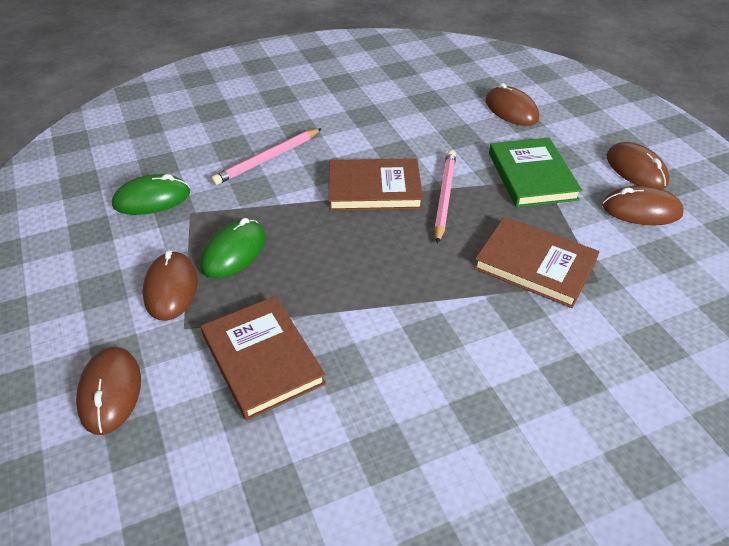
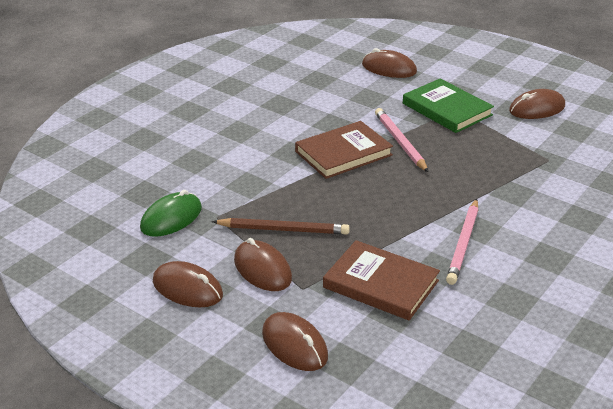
camera: 30 degrees left, 10 degrees down
green mouse [200,218,266,278] -> brown pencil [212,218,350,235]
pink pencil [211,128,322,185] -> pink pencil moved to [446,199,478,285]
brown book [474,217,599,308] -> none
brown mouse [606,142,670,189] -> brown mouse moved to [153,261,223,307]

